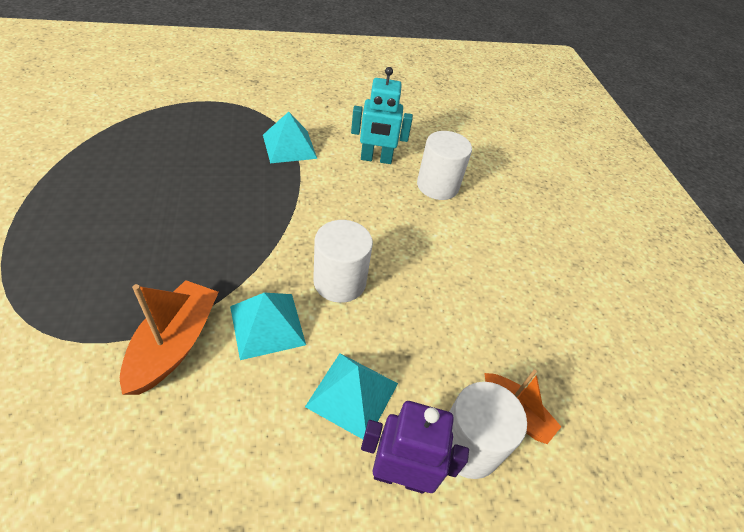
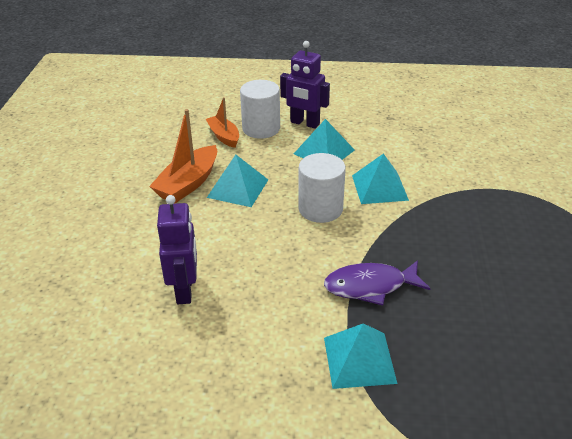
camera: 160 degrees left, 10 degrees down
orange boat [120,280,219,395] -> orange boat moved to [149,109,217,203]
turquoise robot [351,67,413,164] -> none
white cylinder [417,131,472,200] -> purple robot [157,195,197,304]
none -> turquoise pyramid [207,155,268,207]
none -> purple fish [324,260,431,306]

